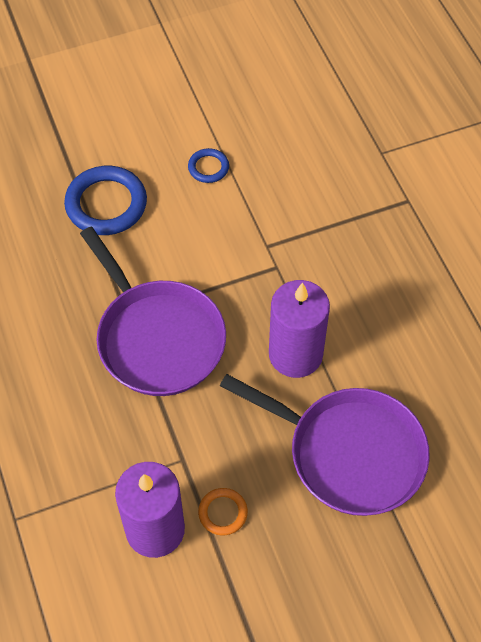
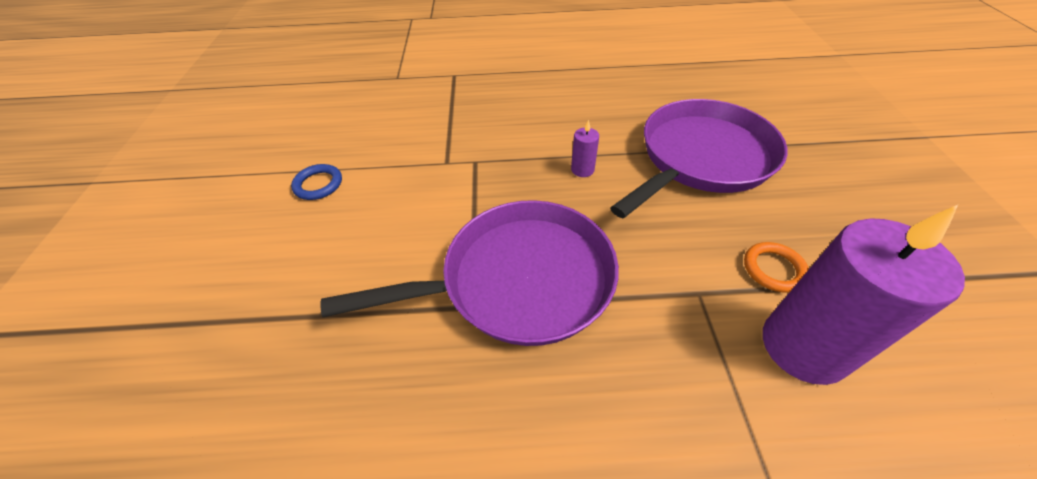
camera: 70 degrees left, 10 degrees down
blue ring [64,166,147,235] -> none
purple candle [269,280,330,378] -> purple candle [571,120,599,177], size x0.41

